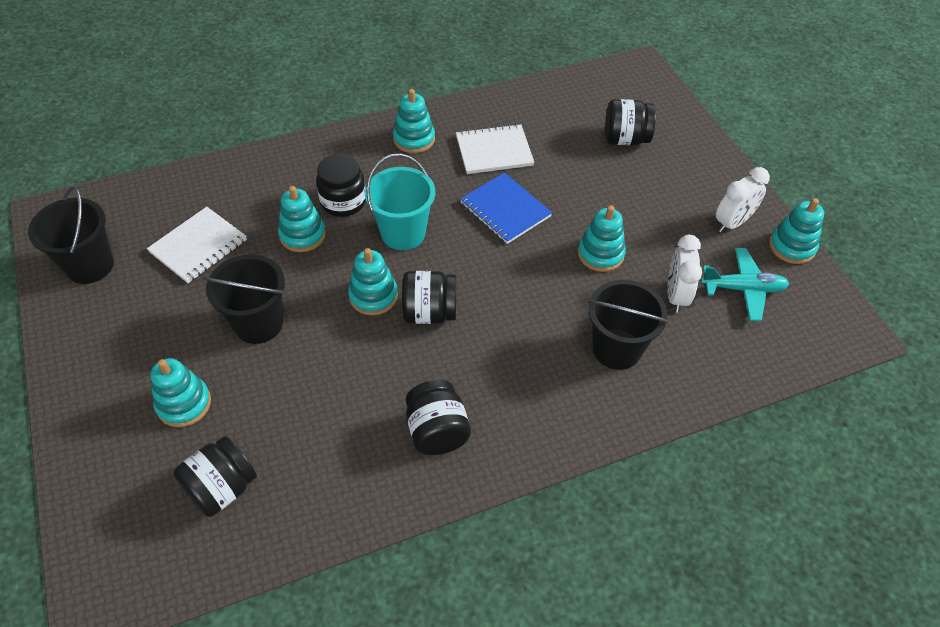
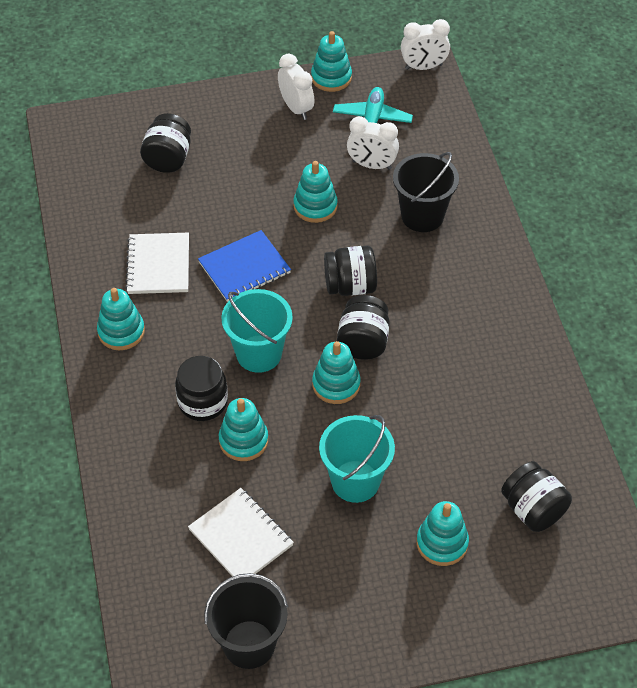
camera: 80 degrees left, 0 degrees up
black bucket [204,255,285,344] -> turquoise bucket [319,415,395,503]
black jar [406,380,471,455] -> black jar moved to [324,246,377,296]
none -> white clock [401,19,450,70]

